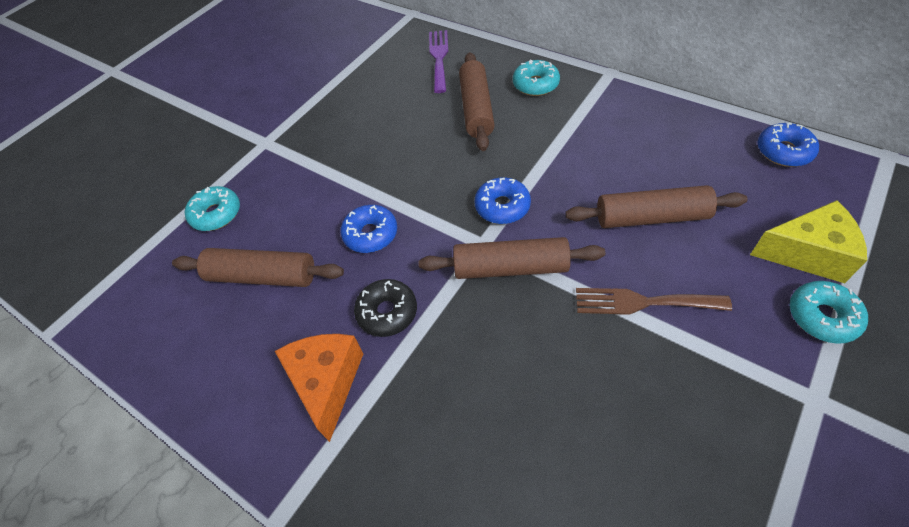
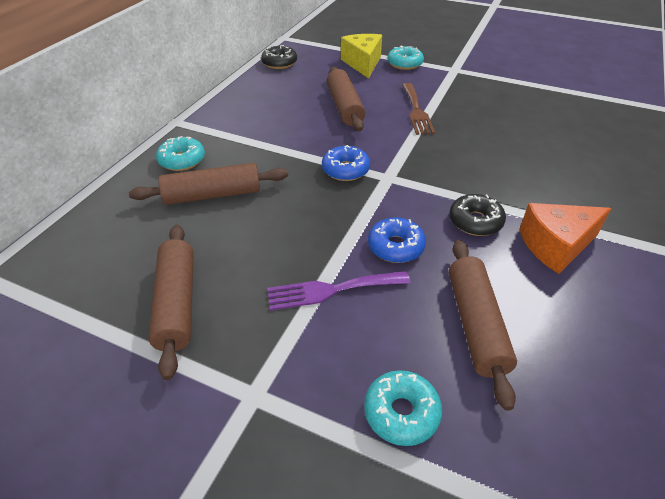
camera: 105 degrees left, 10 degrees down
brown rolling pin [418,237,605,279] -> brown rolling pin moved to [149,225,194,380]
purple fork [429,30,448,93] -> purple fork moved to [267,271,410,311]
blue donut [757,123,819,167] -> black donut [261,45,297,69]

